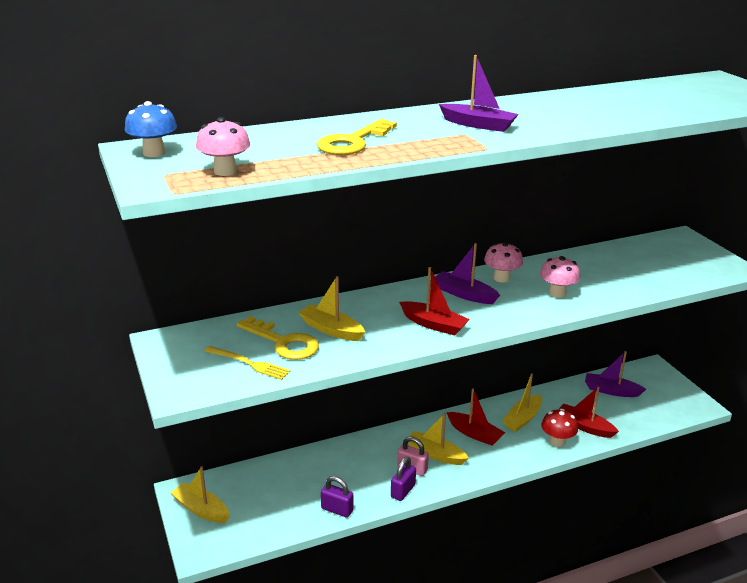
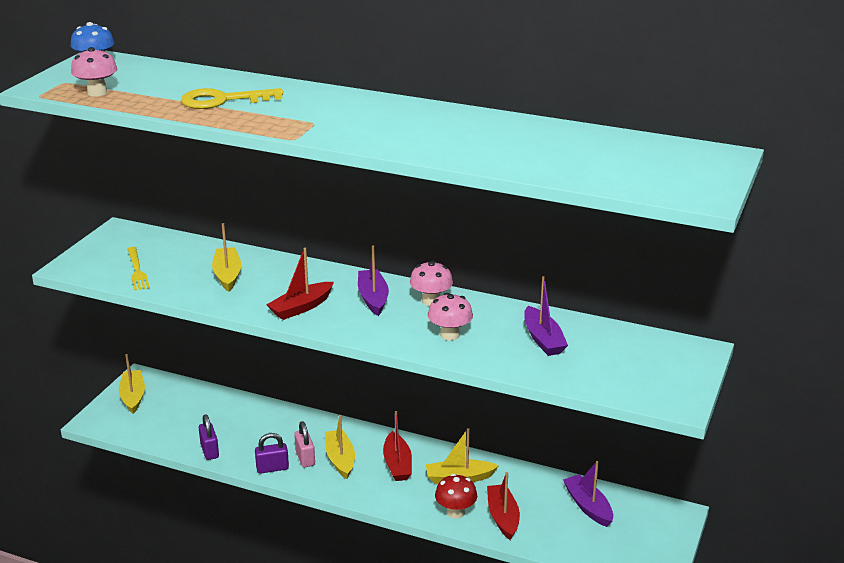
camera: 45 degrees right, 0 degrees up
yellow key [237,316,319,360] -> none
red boat [399,267,470,335] -> red boat turned 60 degrees clockwise [266,248,334,320]
purple boat [439,55,519,132] -> purple boat moved to [524,276,568,356]

